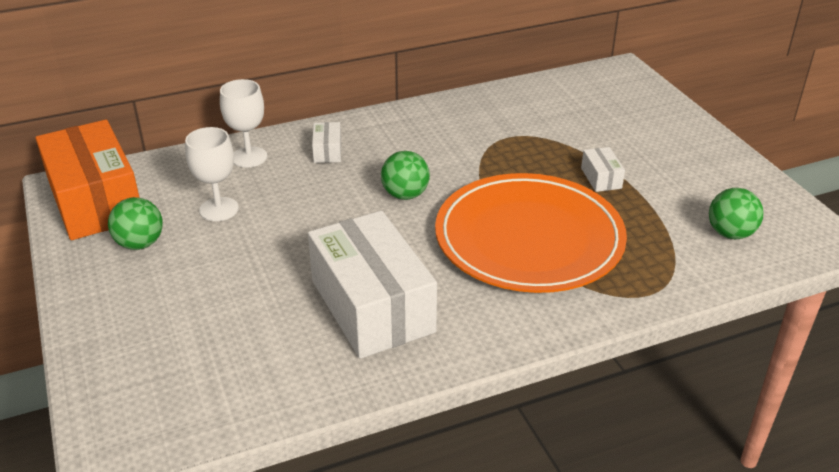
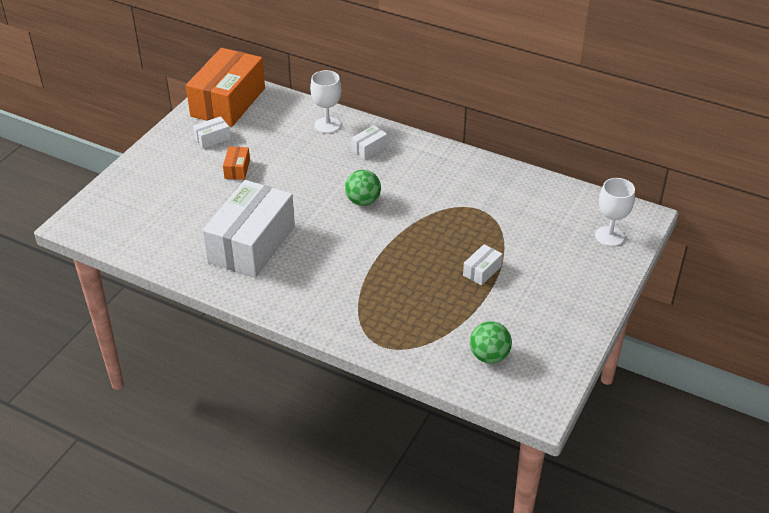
camera: 50 degrees right, 5 degrees up
green ball [108,197,163,250] -> white box [193,116,231,148]
white goblet [185,127,239,221] -> white goblet moved to [595,178,635,246]
orange plate [435,173,627,293] -> none
none -> orange box [223,146,250,180]

